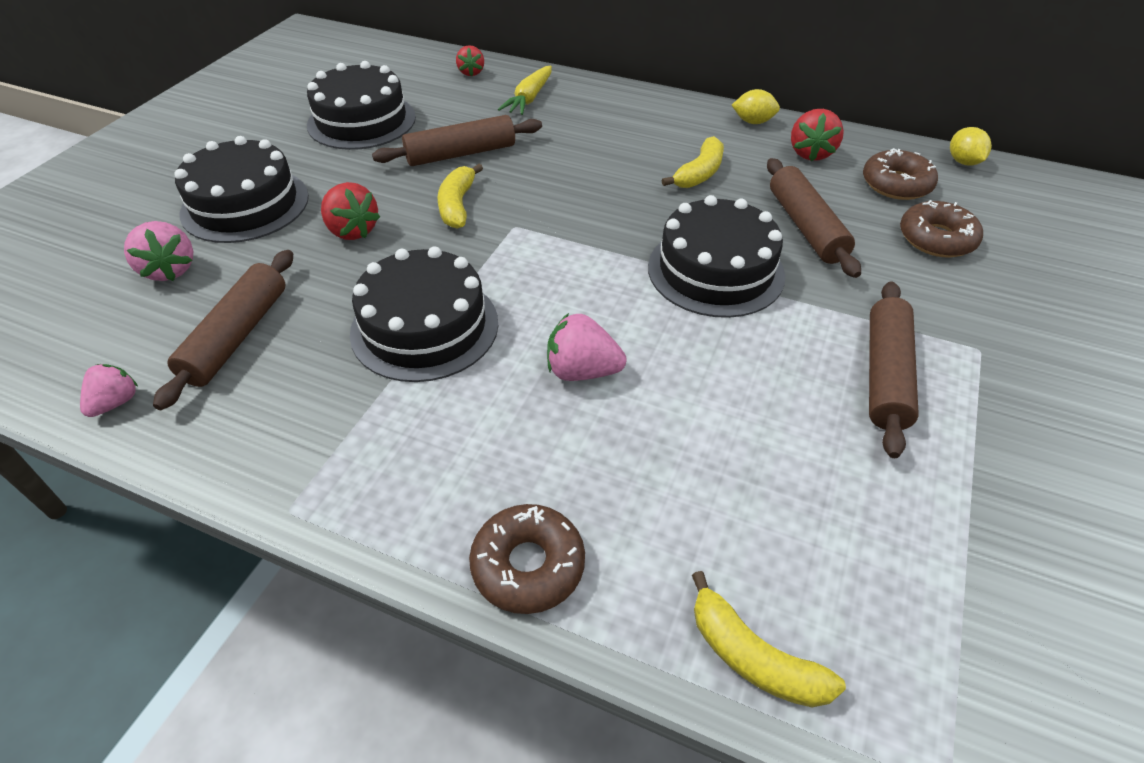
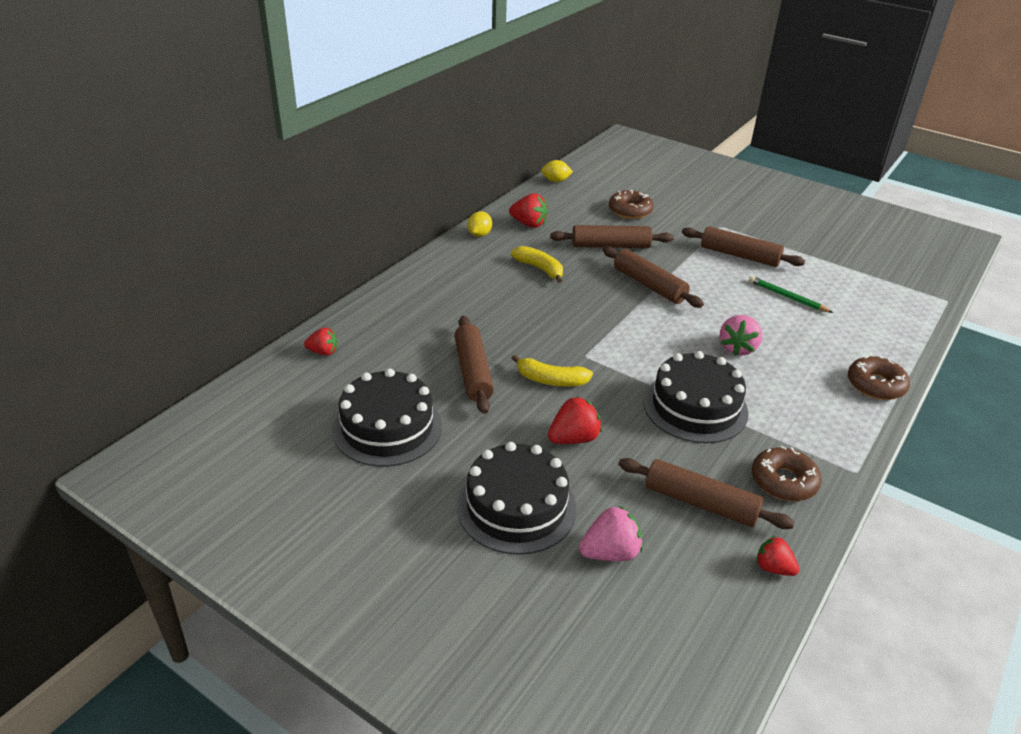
camera: 80 degrees left, 10 degrees down
pink strawberry [80,364,138,417] -> red strawberry [756,536,800,576]
yellow carrot [498,66,552,115] -> none
black cake [648,195,785,318] -> brown rolling pin [602,246,704,308]
yellow banana [692,571,846,707] -> none
brown donut [863,148,938,200] -> brown donut moved to [752,446,822,501]
none -> green pencil [749,276,833,313]

